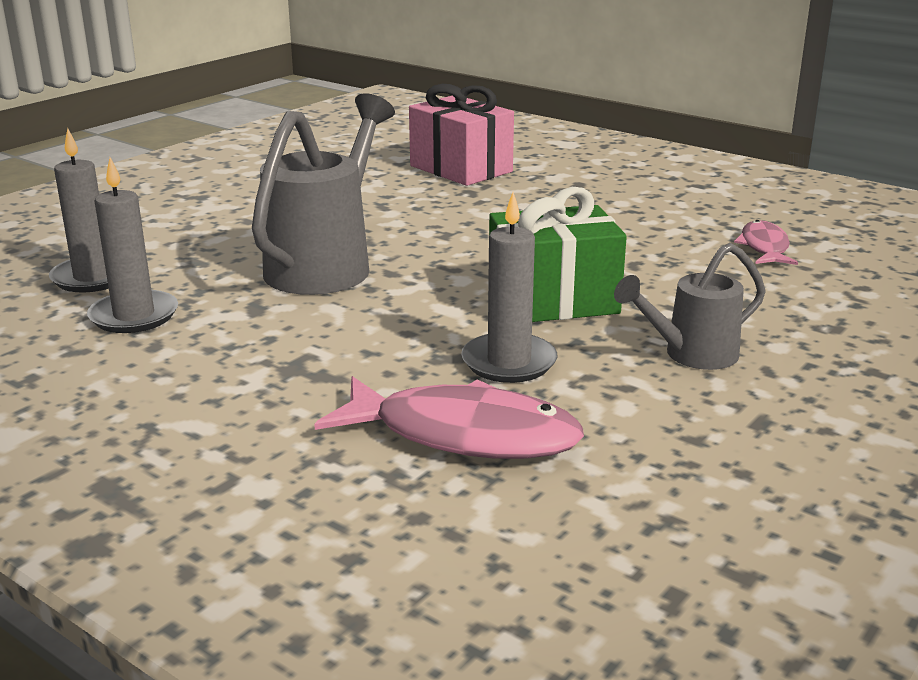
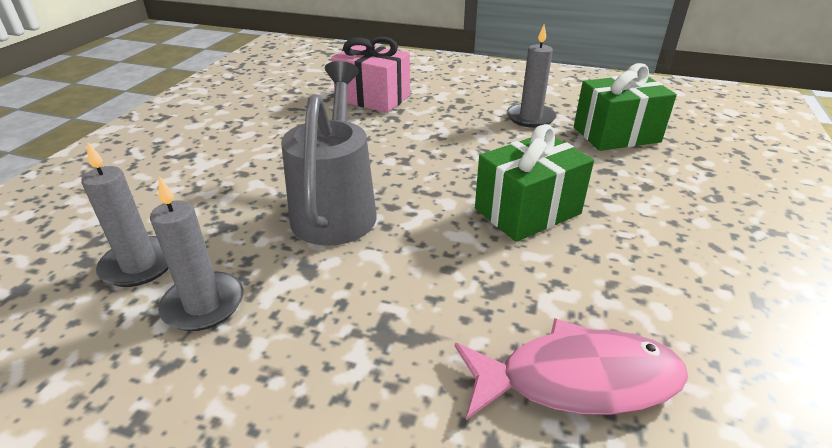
camera: 20 degrees left, 10 degrees up
grey candle [461,192,557,383] -> grey candle moved to [507,25,556,128]
grey watering can [614,243,766,370] -> none
pink fish [734,220,798,265] -> green gift [574,63,677,151]

